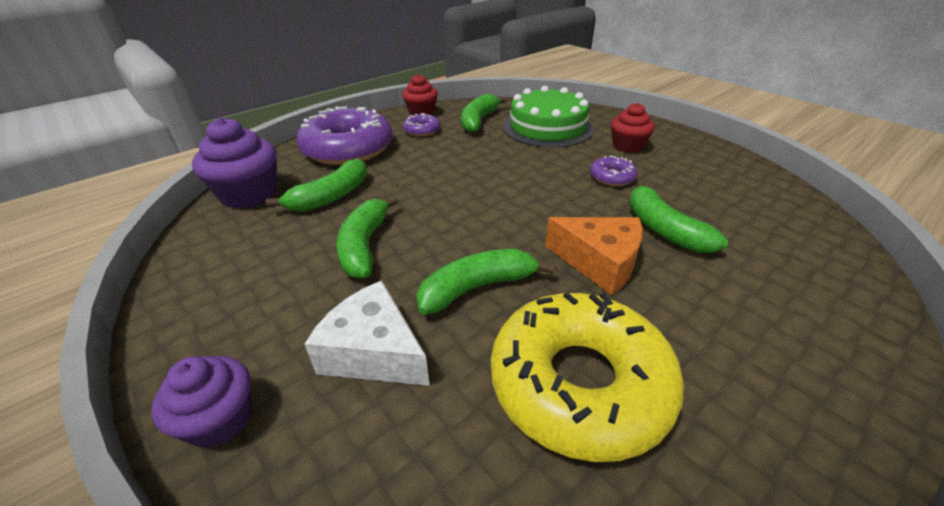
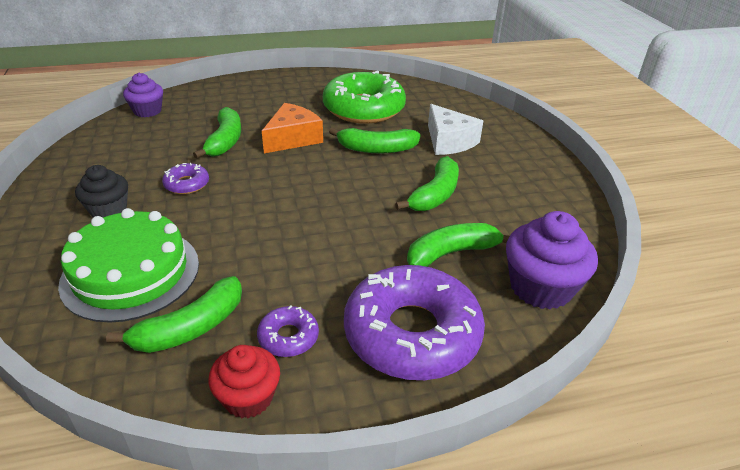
camera: 155 degrees left, 0 degrees up
purple cupcake [151,356,252,448] -> purple cupcake moved to [123,73,163,117]
yellow donut [491,292,684,462] -> green donut [323,71,406,124]
orange cheese [545,217,643,295] -> orange cheese turned 75 degrees clockwise [262,103,323,153]
red cupcake [611,103,655,153] -> black cupcake [75,165,128,218]

